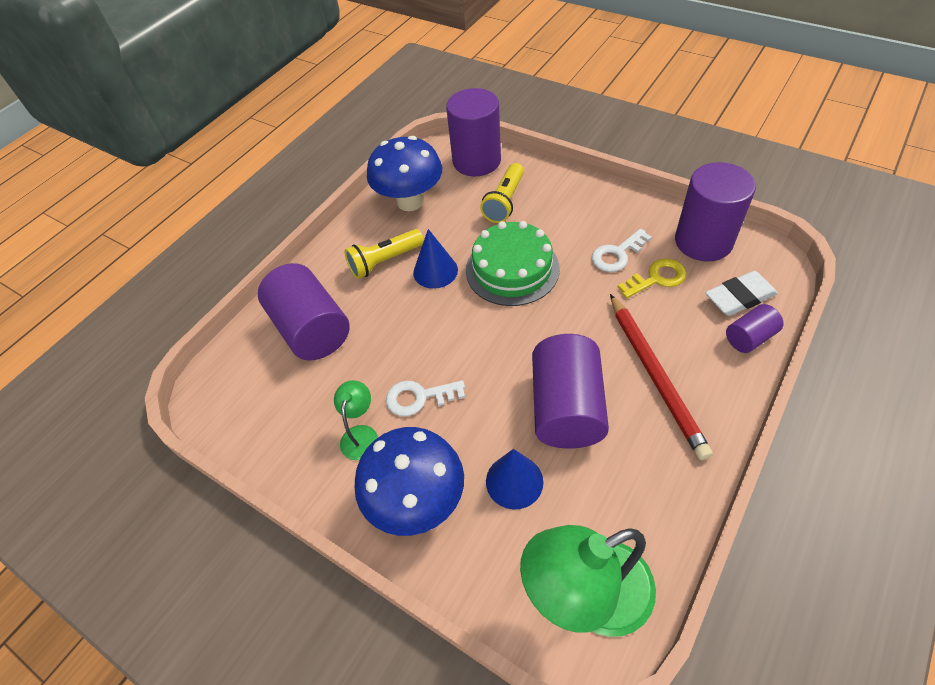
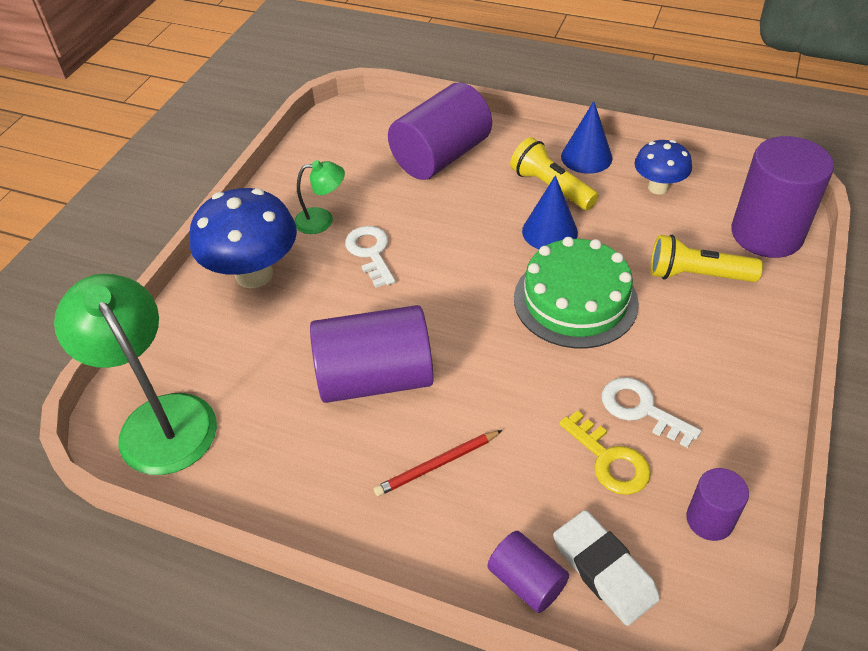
camera: 75 degrees right, 5 degrees down
blue mushroom [367,136,442,211] -> blue mushroom [634,140,692,194], size x0.58
blue cone [486,449,543,510] -> blue cone moved to [561,101,613,174]
red pencil [610,294,713,460] -> red pencil [374,430,502,496], size x0.54
purple cylinder [675,162,756,262] -> purple cylinder [686,468,749,541], size x0.50

